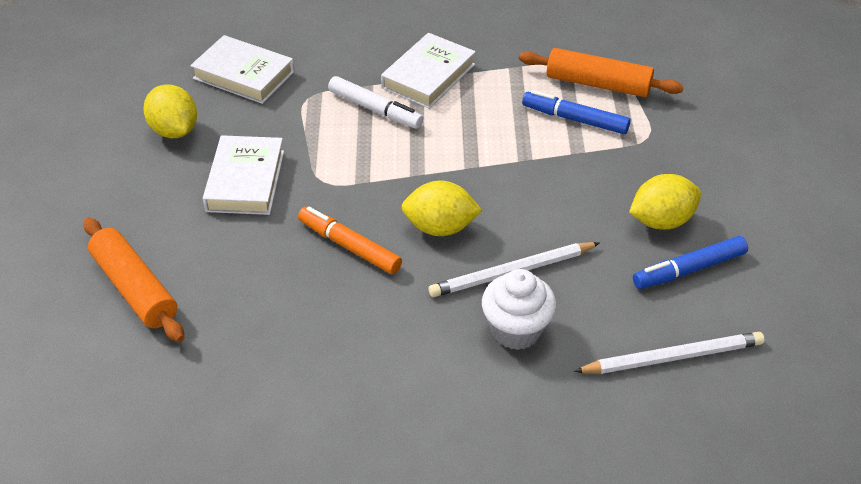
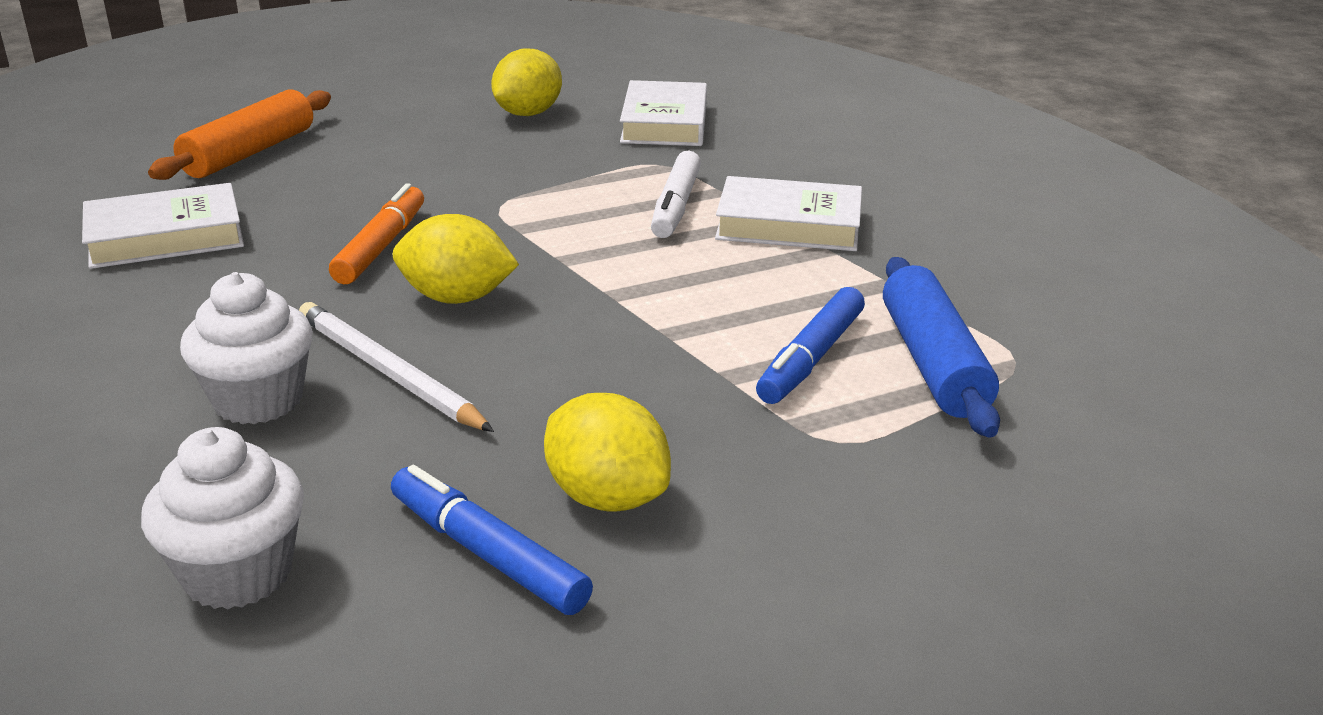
camera: 65 degrees right, 15 degrees down
white book [203,135,284,215] -> white book moved to [82,183,244,269]
yellow lemon [401,181,482,236] -> yellow lemon turned 60 degrees counterclockwise [393,214,519,304]
orange rolling pin [519,48,684,97] -> blue rolling pin [883,257,1000,438]
blue marker [522,90,631,134] -> blue marker turned 150 degrees counterclockwise [756,287,865,404]
white pencil [574,332,764,374] -> white cupcake [141,427,304,609]

